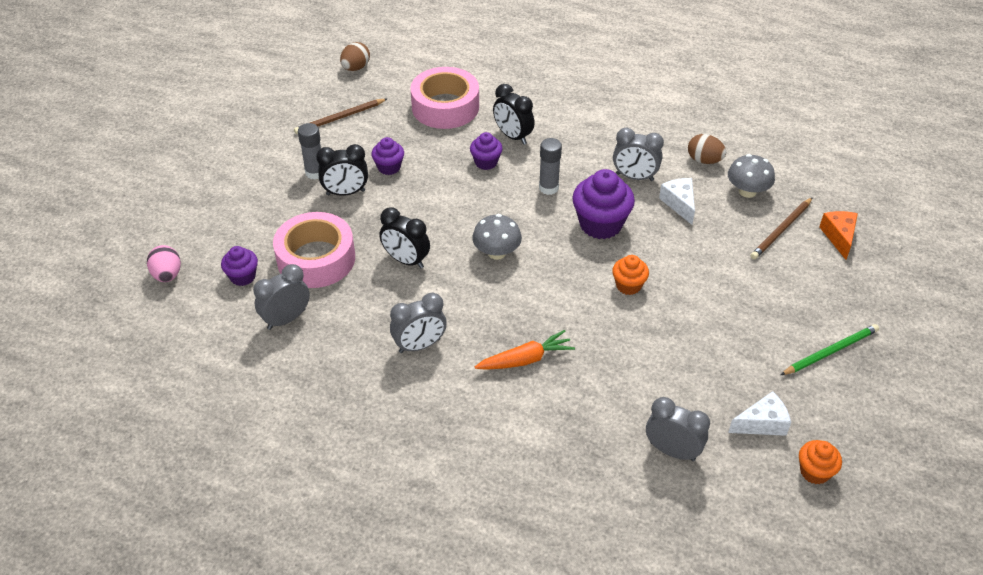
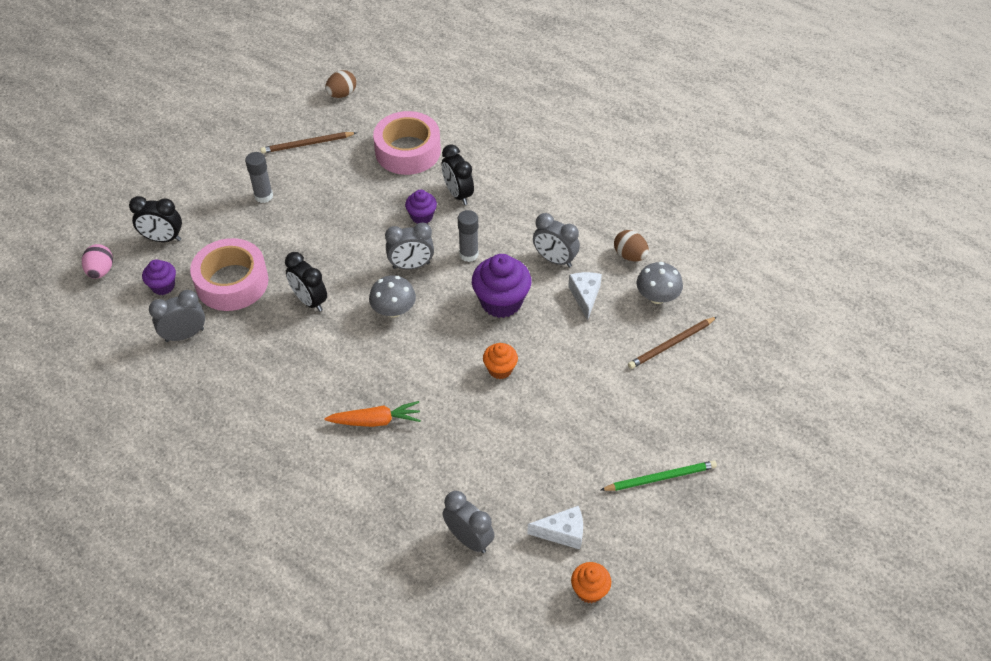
camera: 15 degrees right, 5 degrees up
black clock [316,144,368,196] -> black clock moved to [129,196,182,242]
purple cupcake [371,137,404,175] -> none
grey clock [390,293,447,353] -> grey clock moved to [385,222,434,269]
orange cheese [819,211,858,260] -> none

